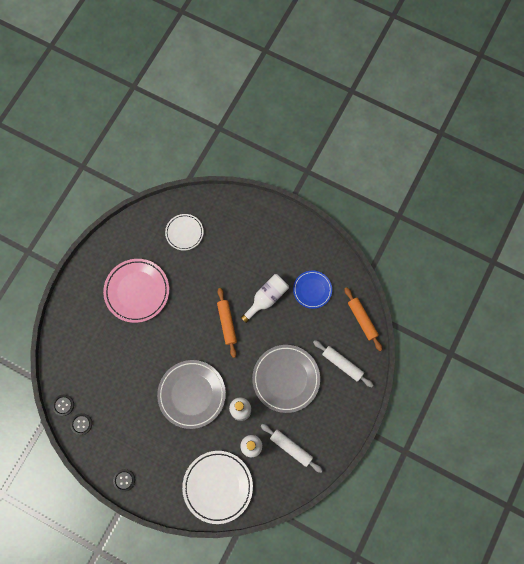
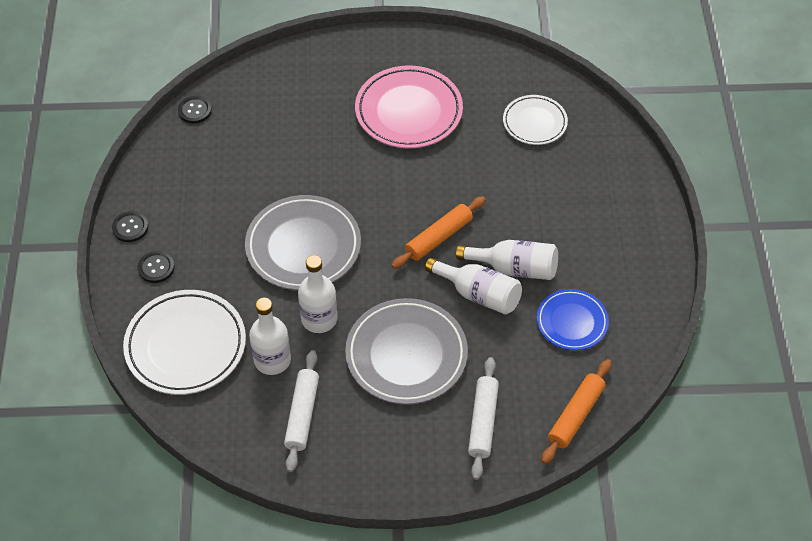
camera: 60 degrees right, 20 degrees down
black button [70,413,92,435] -> black button moved to [138,251,174,283]
none -> white bottle [425,257,522,314]

